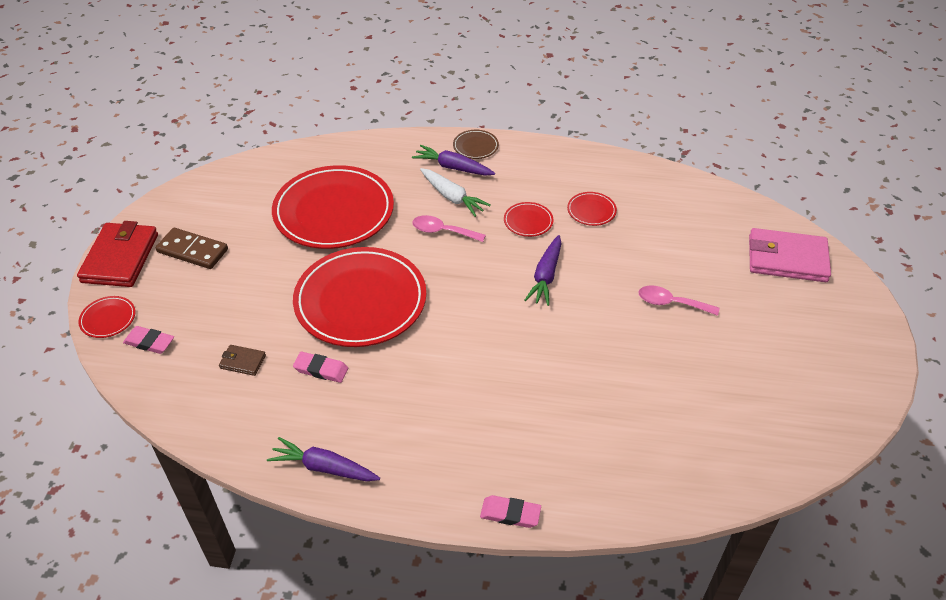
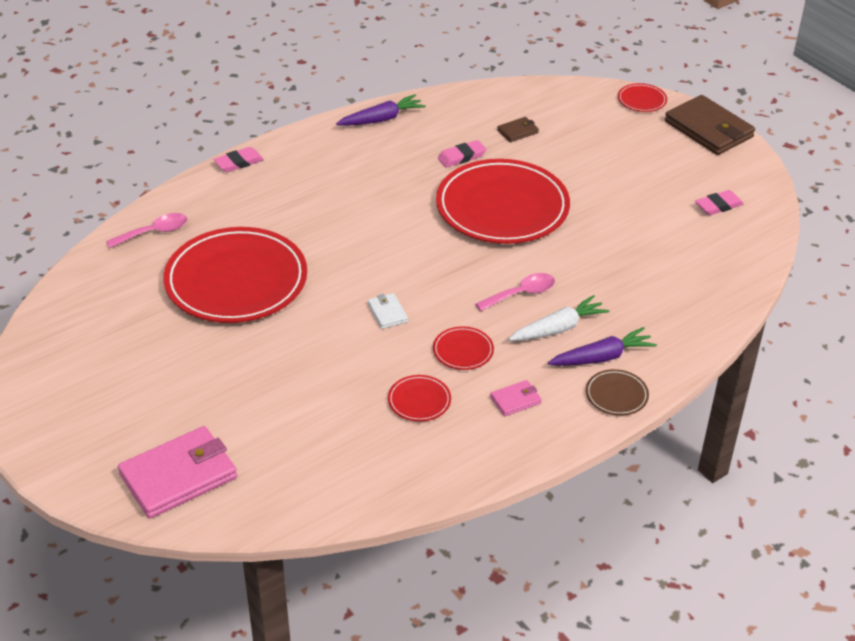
camera: 135 degrees right, 5 degrees down
red wallet [77,221,158,287] -> brown wallet [665,95,755,155]
pink eraser [123,326,174,354] -> pink eraser moved to [695,190,744,215]
brown domino [156,228,228,269] -> none
red plate [272,165,394,249] -> red plate moved to [163,227,307,323]
white carrot [420,168,491,217] -> white carrot turned 150 degrees clockwise [508,295,609,341]
purple carrot [525,235,562,306] -> white wallet [368,293,408,329]
pink spoon [639,285,719,316] -> pink spoon moved to [106,213,187,248]
none -> pink wallet [490,380,542,416]

